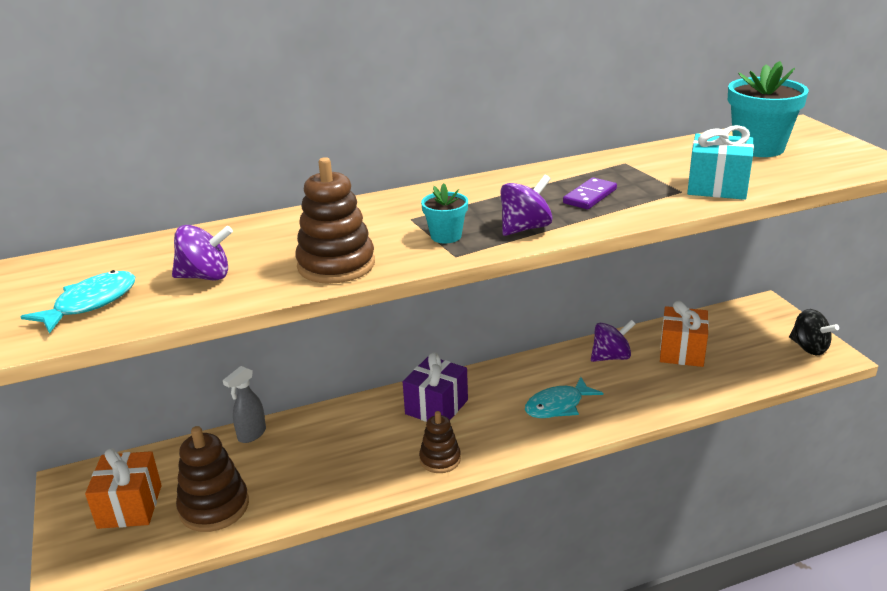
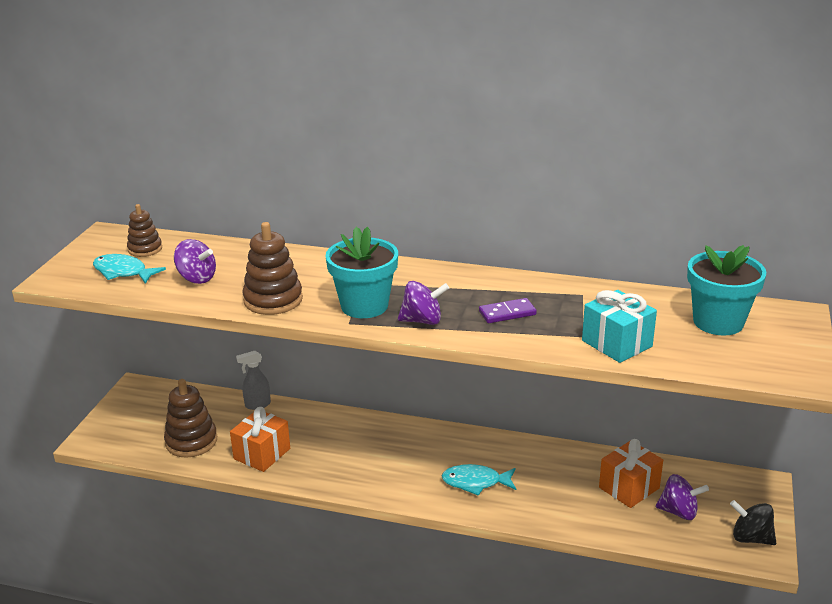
camera: 35 degrees right, 0 degrees up
turquoise fish [20,270,135,334] -> turquoise fish turned 135 degrees counterclockwise [93,254,166,284]
orange gift [85,448,162,529] -> orange gift moved to [230,407,290,472]
purple gift [403,352,468,422] -> none
brown stacking toy [419,411,461,473] -> brown stacking toy moved to [127,204,162,257]
turquoise flower pot [421,183,468,243] -> turquoise flower pot [325,227,398,318], size x1.90
purple spinning top [591,320,635,362] -> purple spinning top moved to [656,474,709,520]
black spinning top [789,309,839,355] -> black spinning top turned 120 degrees clockwise [730,500,776,545]

